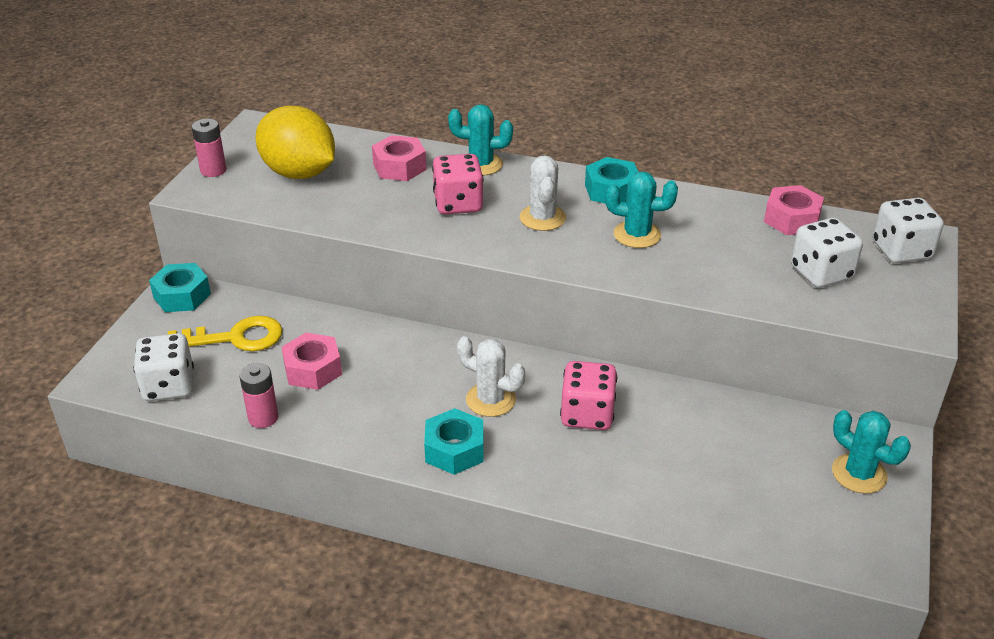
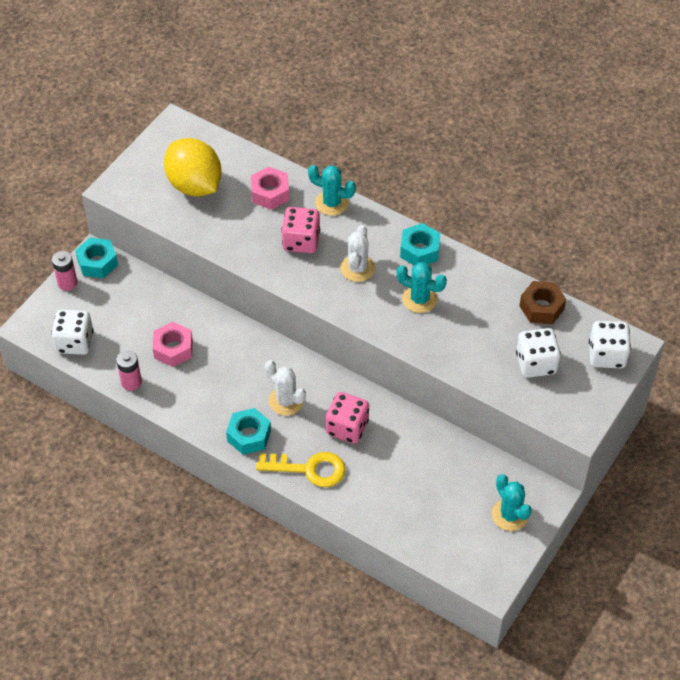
camera: 15 degrees right, 15 degrees up
yellow key [168,316,282,351] -> yellow key moved to [256,452,346,487]
pink battery [192,119,226,177] -> pink battery moved to [52,251,77,291]
pink nut [764,185,824,235] -> brown nut [519,281,566,324]

